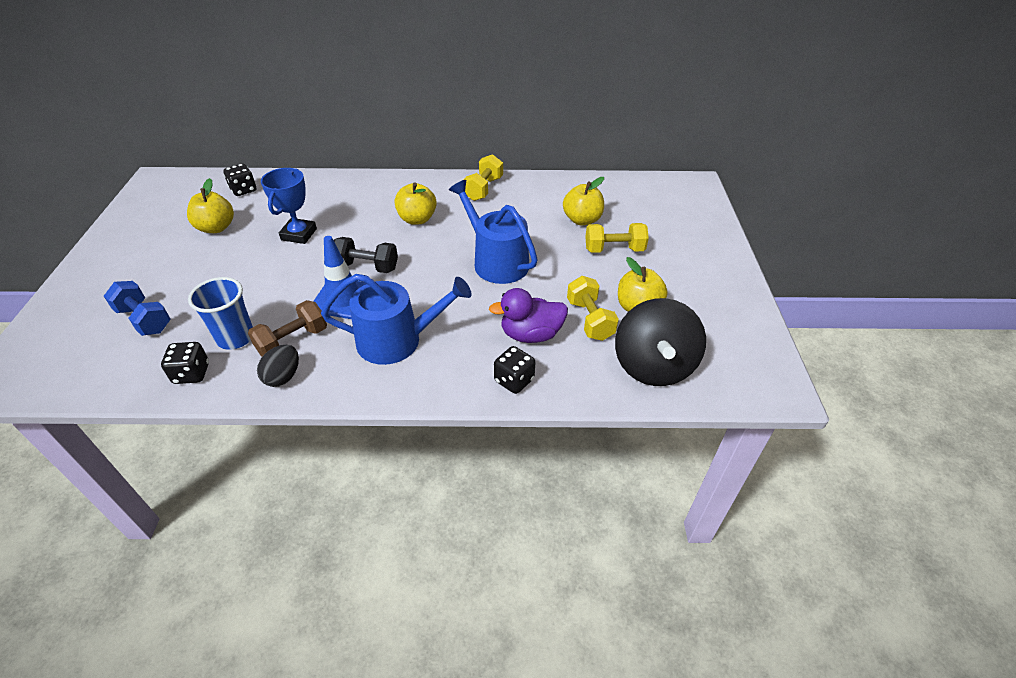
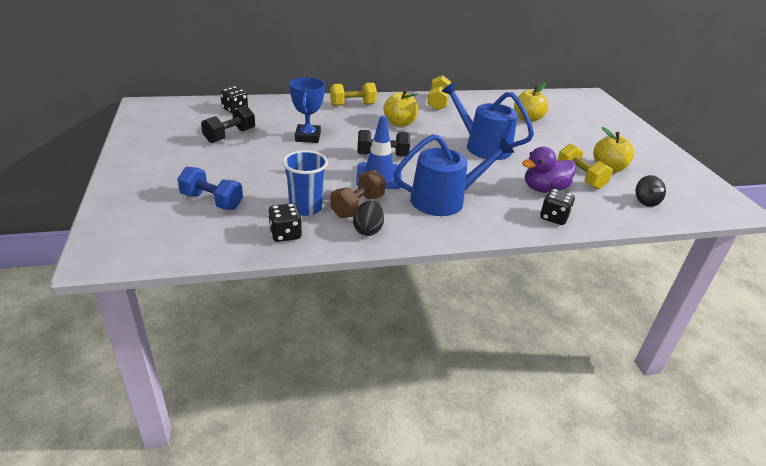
camera: 15 degrees left, 10 degrees down
yellow apple [187,178,234,233] -> black dumbbell [201,105,255,143]
yellow dumbbell [585,223,649,253] -> yellow dumbbell moved to [330,83,377,106]
black spinning top [615,298,706,386] -> black spinning top [636,175,666,207], size x0.46

